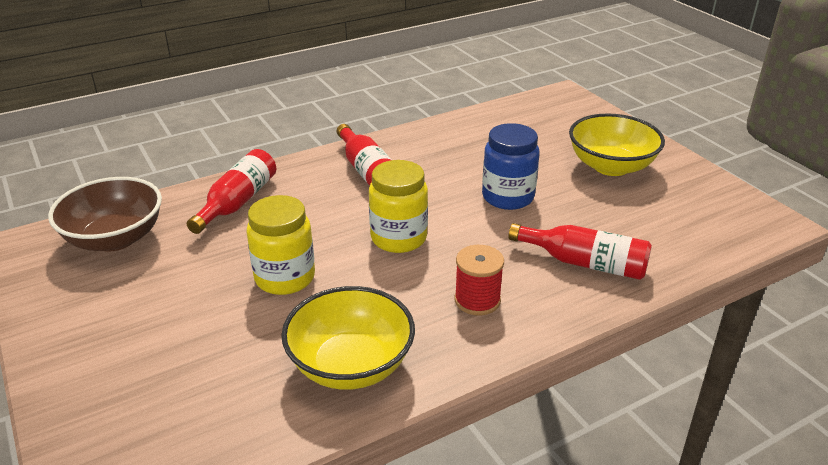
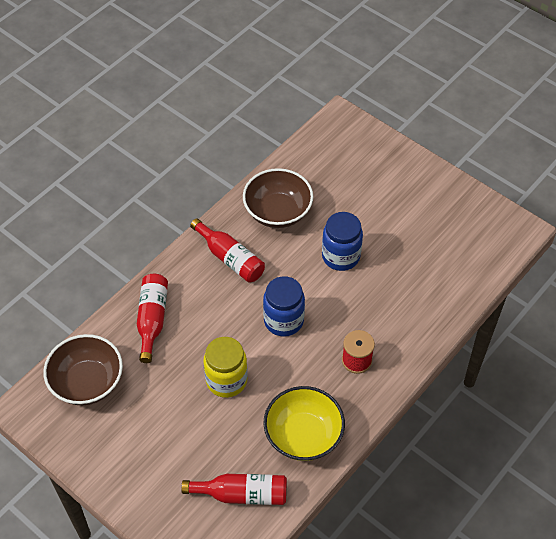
camera: 20 degrees left, 20 degrees up
yellow jar [369,160,428,253] -> blue jar [263,276,305,337]
red bottle [508,223,652,280] -> red bottle moved to [181,474,287,505]
yellow bowl [569,113,665,176] -> none
none -> brown bowl [243,168,313,228]

